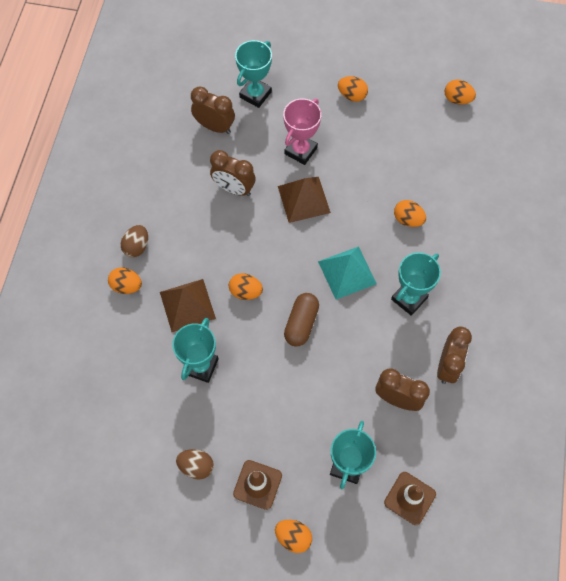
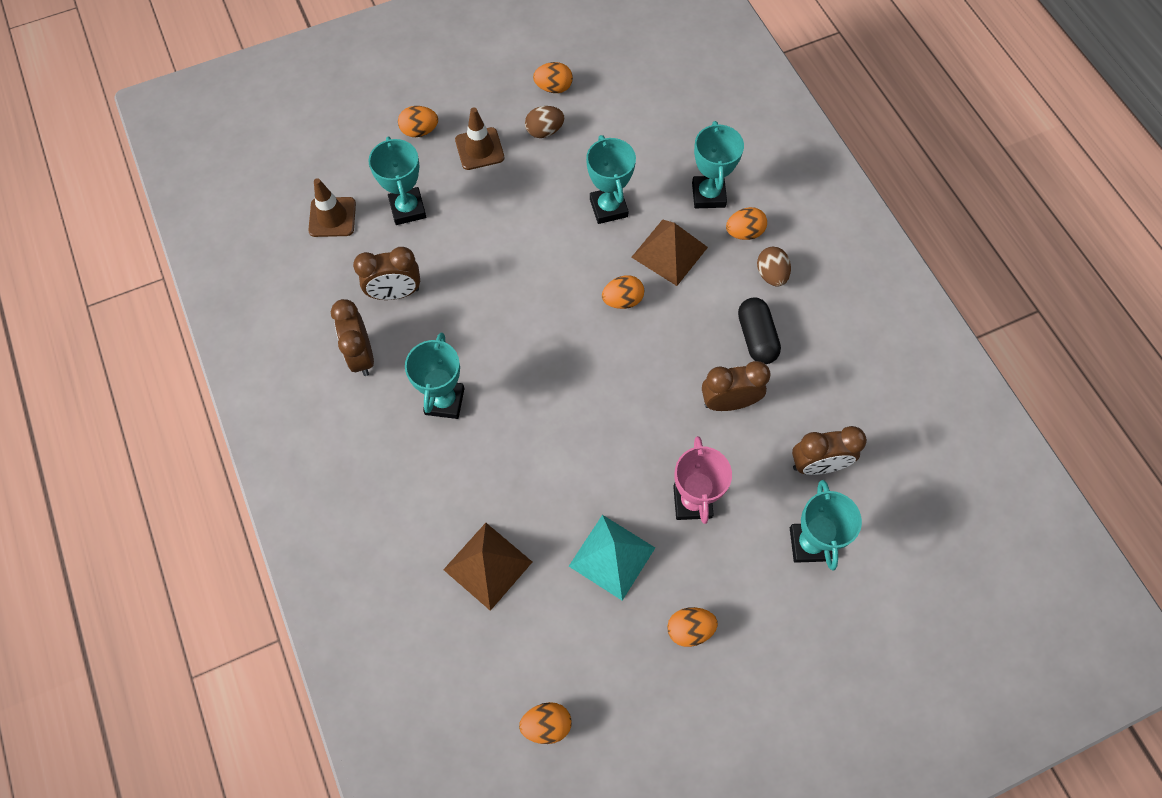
camera: 145 degrees right, 0 degrees up
brown pyramid [278,177,331,223] -> brown pyramid moved to [443,523,532,611]
brown capsule [284,293,319,346] -> none
turquoise pyramid [318,246,377,300] -> turquoise pyramid moved to [569,515,655,601]
orange egg [394,200,426,227] -> orange egg moved to [533,62,573,93]
none -> turquoise trophy [692,121,744,208]
none -> black capsule [738,297,781,364]

